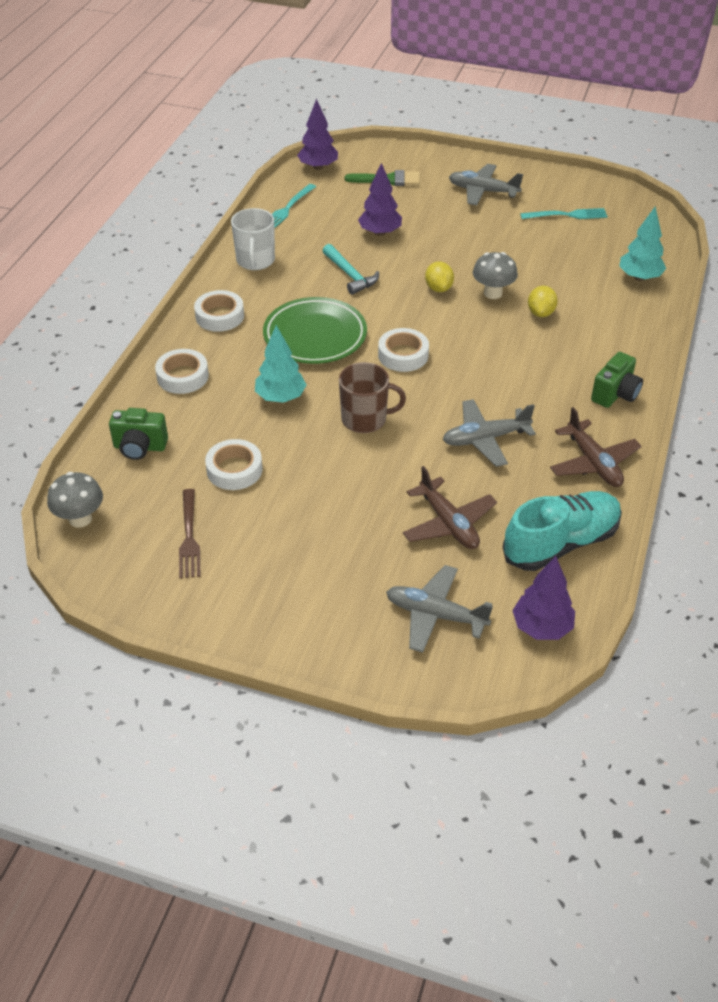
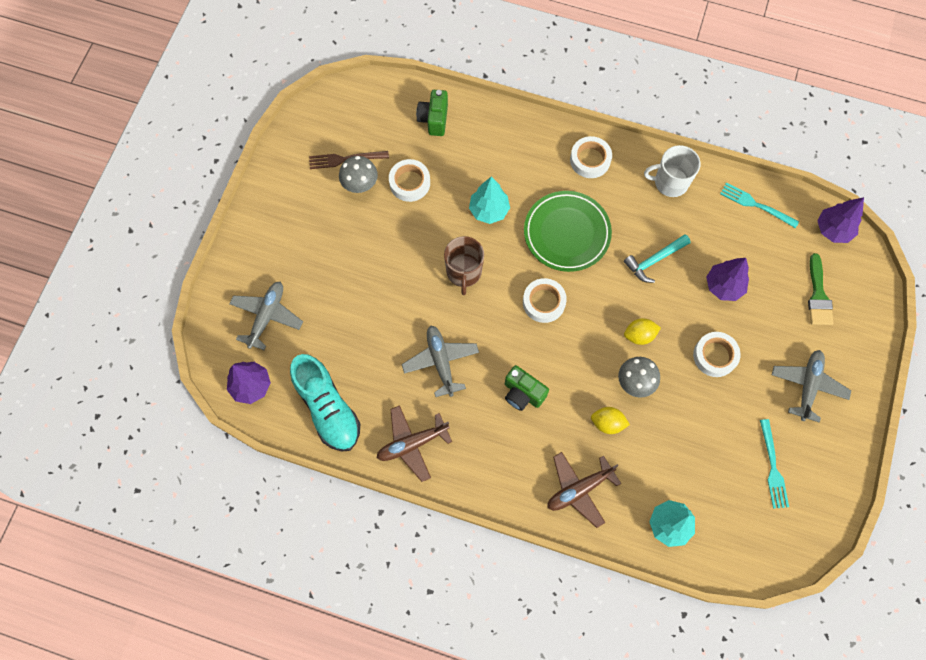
camera: 90 degrees right, 25 degrees up
grey mushroom [47,472,103,528] -> grey mushroom moved to [339,156,378,193]
white tape [155,349,209,394] -> white tape moved to [693,332,741,377]
brown plane [403,466,497,549] -> brown plane moved to [547,452,621,528]
green camera [591,352,643,408] -> green camera moved to [505,365,549,411]

